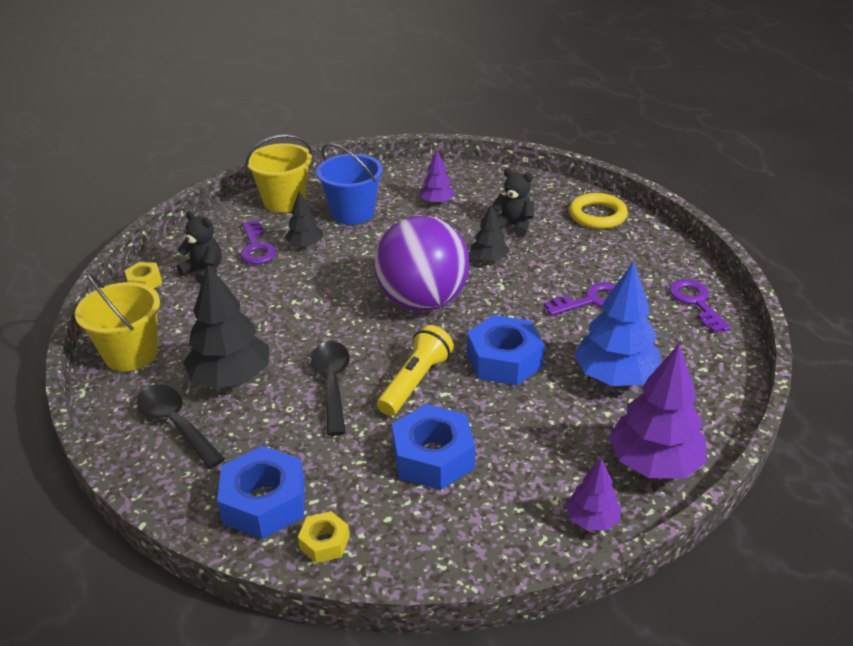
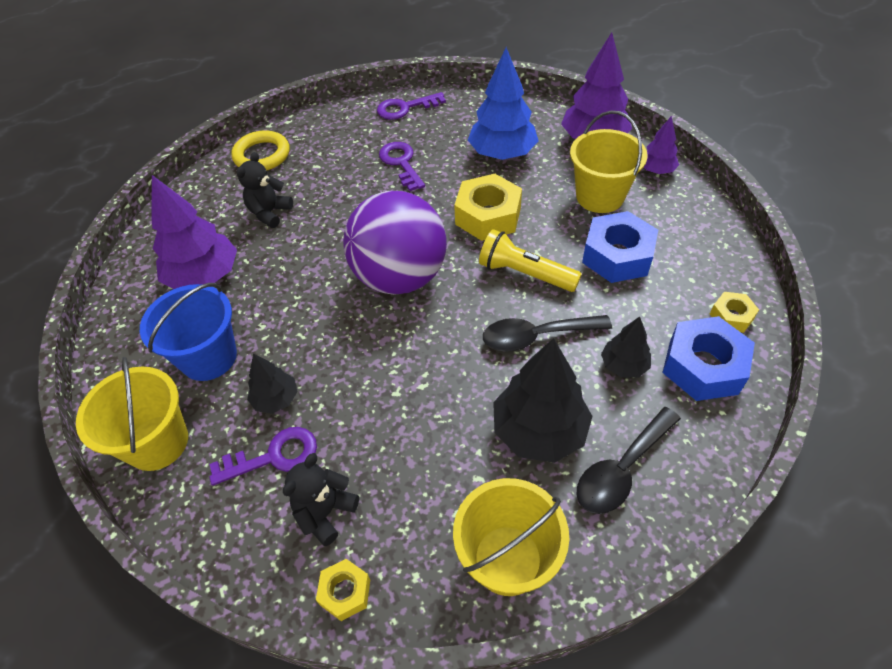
camera: 90 degrees left, 15 degrees up
purple tree [420,150,455,204] -> purple tree [151,175,237,289], size x1.85
blue nut [467,315,545,386] -> yellow nut [454,174,522,241]
black tree [471,205,509,262] -> black tree moved to [601,317,651,378]
none -> yellow bucket [570,111,648,213]

